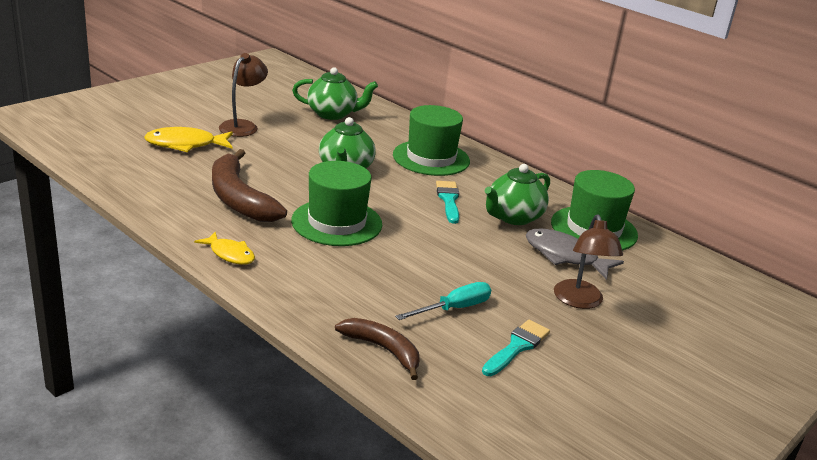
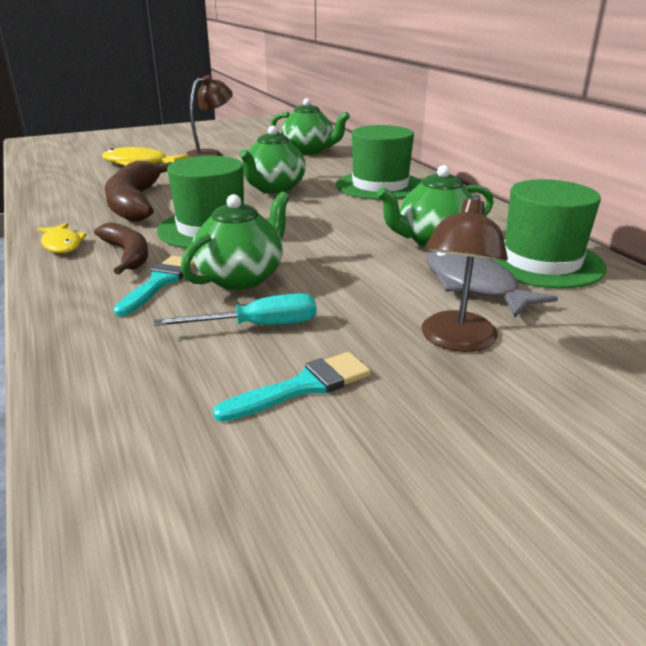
camera: 25 degrees right, 0 degrees up
brown banana [335,318,420,380] -> brown banana moved to [94,222,148,275]
turquoise brush [436,181,459,224] -> turquoise brush moved to [113,256,195,316]
none -> green teapot [181,192,290,290]

